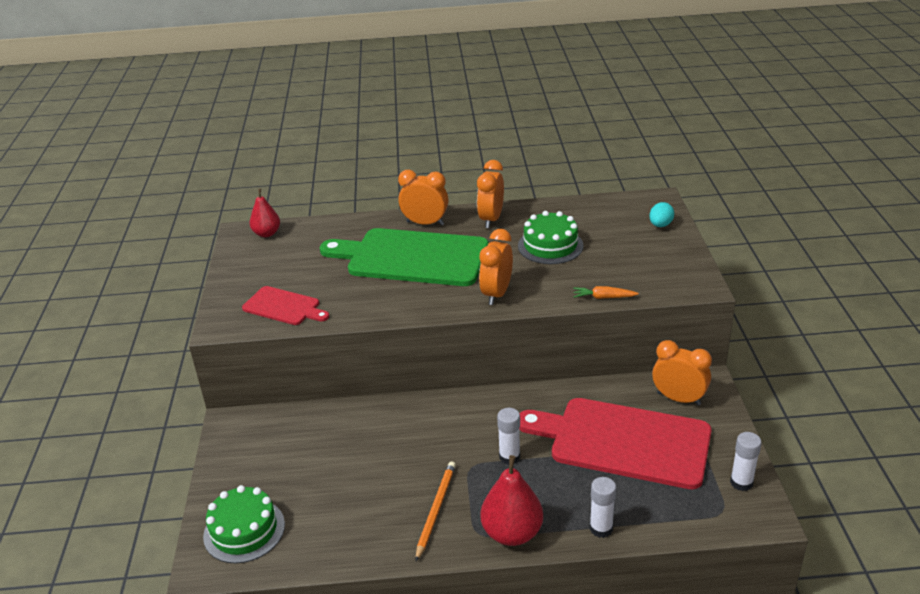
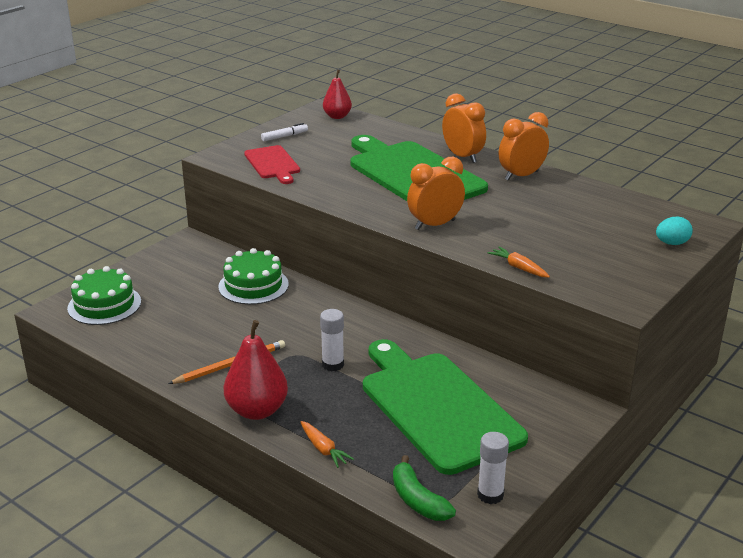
camera: 40 degrees right, 5 degrees down
green cake [518,211,584,264] -> green cake moved to [218,248,289,305]
red cutting board [519,398,712,489] -> green cutting board [363,339,528,475]
white glue stick [590,477,616,538] -> orange carrot [300,421,354,468]
orange clock [652,340,712,405] -> none
none -> white marker [261,123,308,141]
none -> green banana [393,455,456,521]

